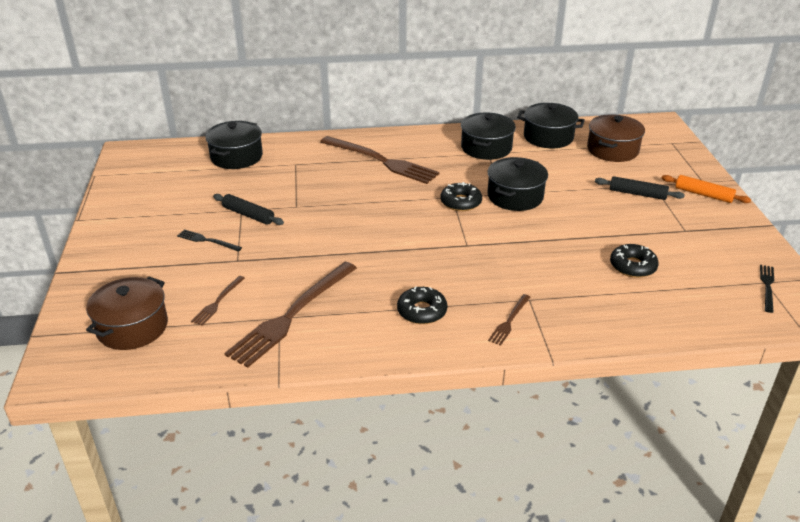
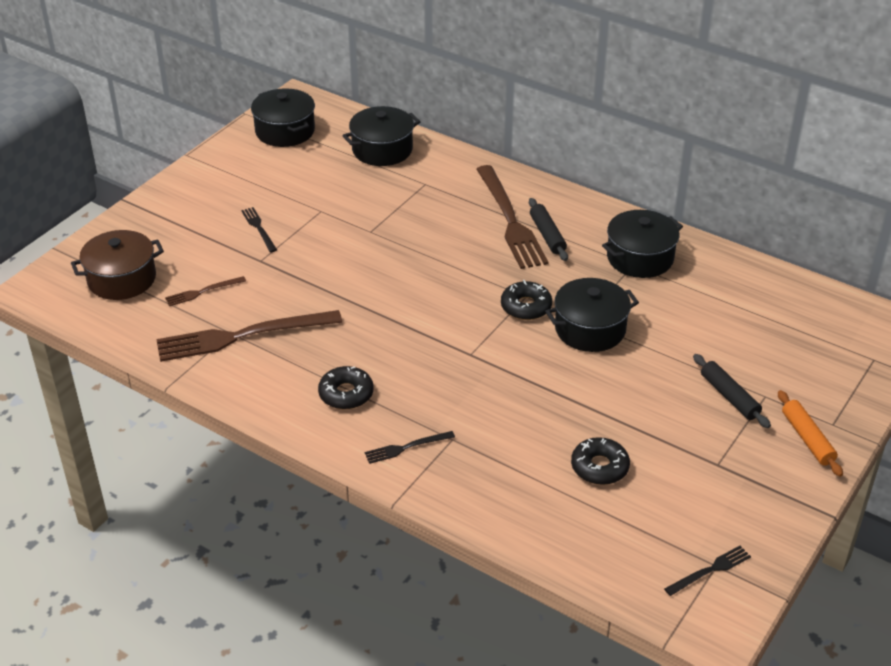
camera: 40 degrees right, 5 degrees up
black rolling pin [213,194,284,225] -> black rolling pin moved to [529,198,568,261]
brown fork [488,294,530,346] -> black fork [365,431,455,464]
black pot [517,103,585,148] -> black pot moved to [251,88,315,147]
brown pot [587,114,645,162] -> none

